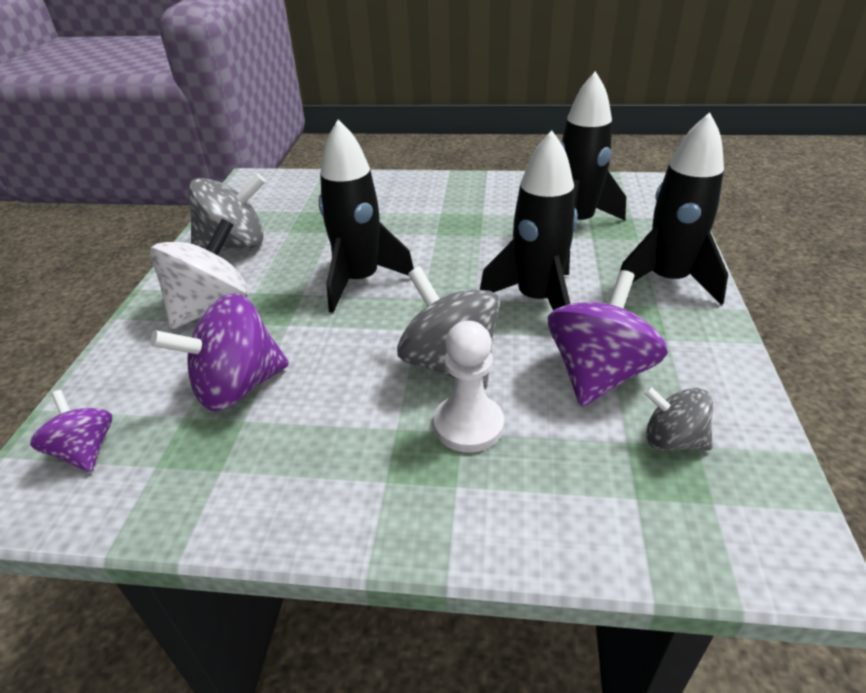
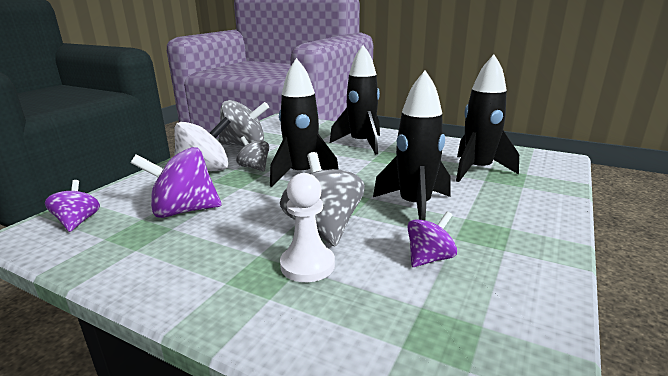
camera: 20 degrees right, 15 degrees down
purple spinning top [548,270,668,407] -> purple spinning top [407,211,457,267], size x0.58
black rocket [620,112,728,305] -> black rocket moved to [330,45,380,155]
grey spinning top [643,386,713,451] -> grey spinning top moved to [236,136,269,171]

